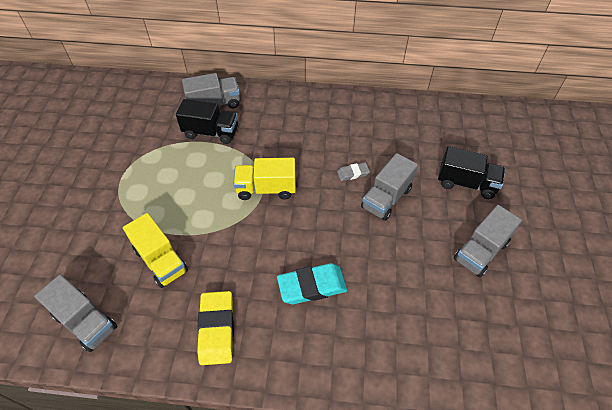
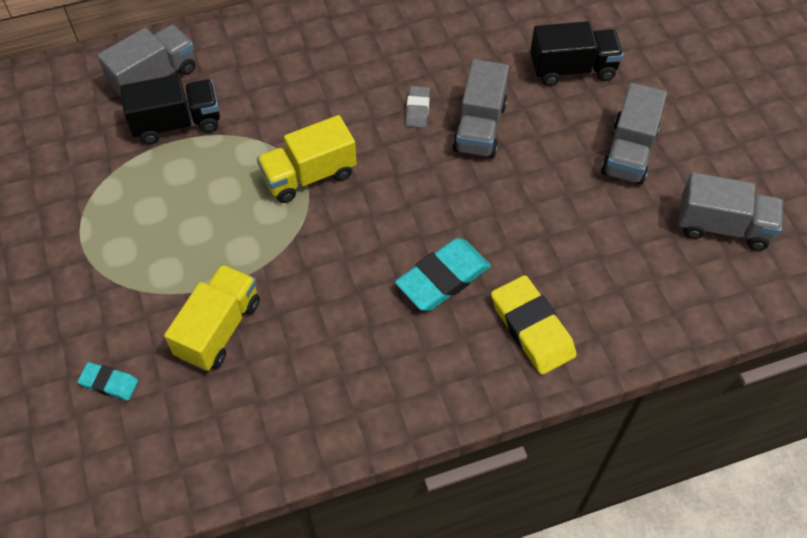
camera: 25 degrees left, 5 degrees up
grey truck [34,274,117,352] -> grey truck moved to [678,172,783,250]
yellow truck [123,213,188,288] -> yellow truck turned 90 degrees counterclockwise [164,264,260,371]
yellow eraser [197,291,234,365] -> yellow eraser moved to [491,275,577,375]
grey eraser [337,162,370,181] -> grey eraser turned 45 degrees counterclockwise [405,86,430,128]
none -> turquoise eraser [78,362,138,401]

